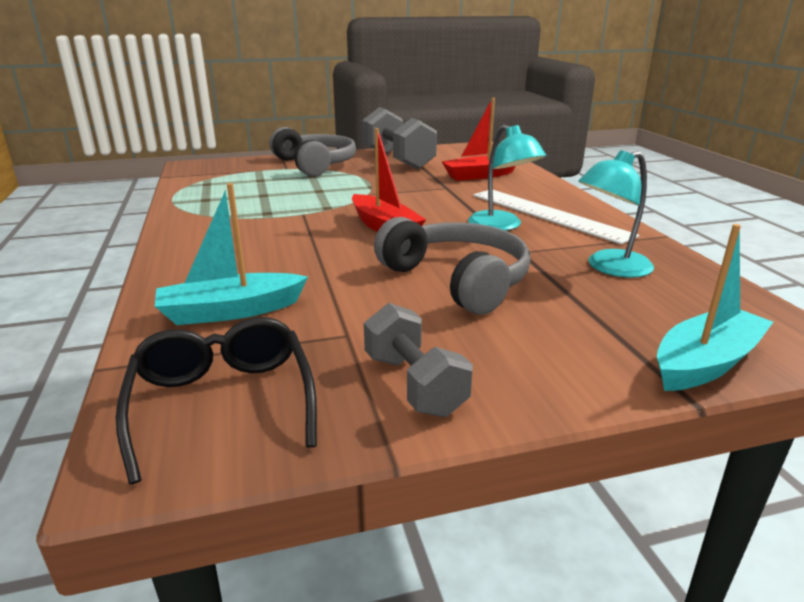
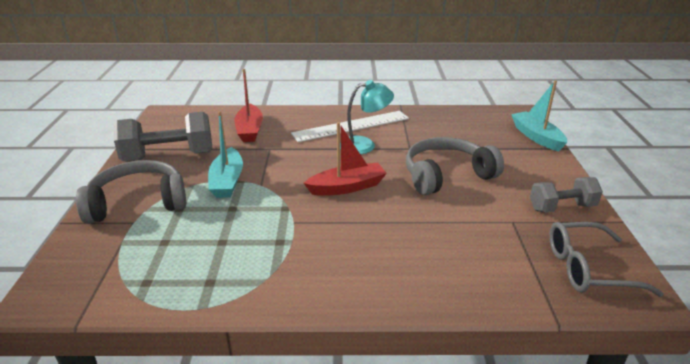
camera: 75 degrees left, 5 degrees up
black glasses [116,317,317,484] -> grey glasses [549,222,663,297]
turquoise boat [155,183,308,325] -> turquoise boat moved to [208,111,243,198]
turquoise lamp [578,150,654,278] -> none

